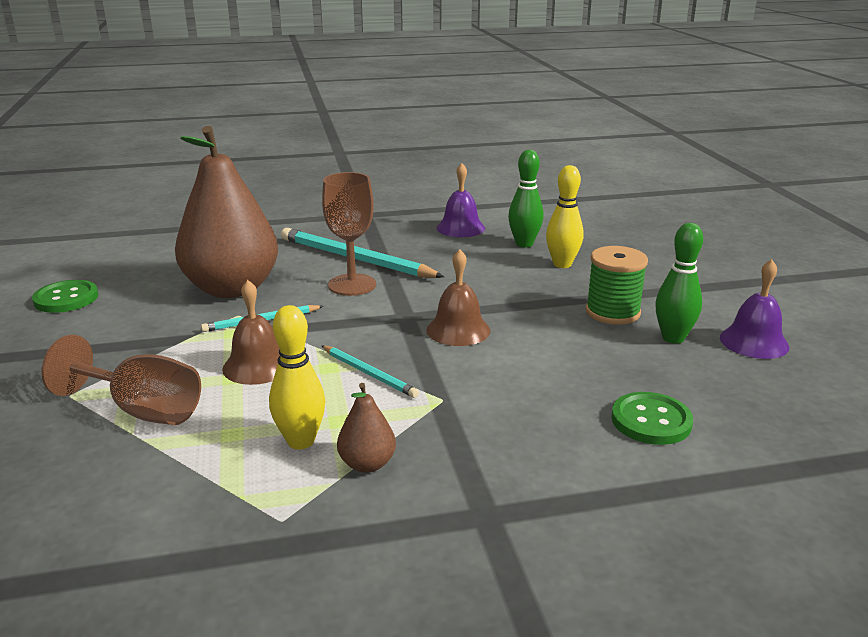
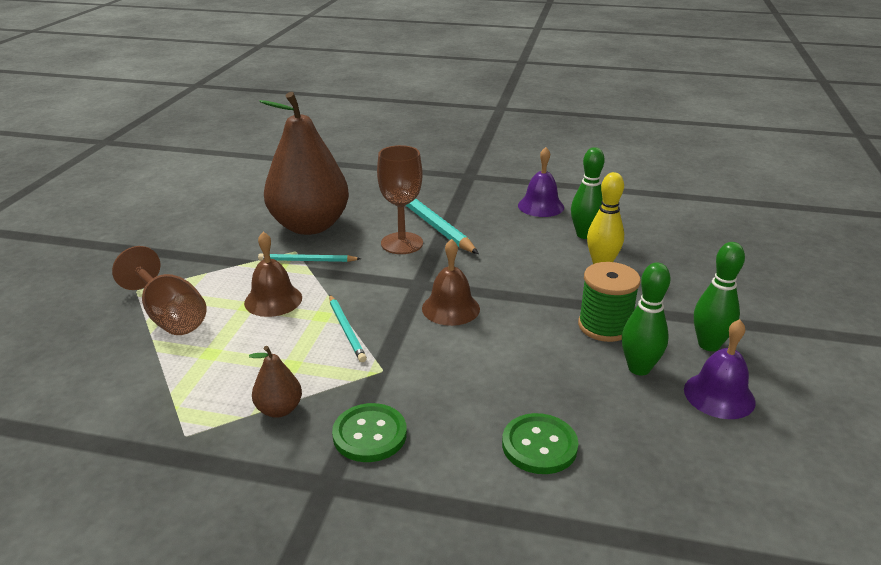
camera: 25 degrees right, 5 degrees up
green button [32,280,98,313] -> green button moved to [332,403,407,462]
yellow bowling pin [269,305,325,449] -> none
none -> green bowling pin [694,242,745,351]

